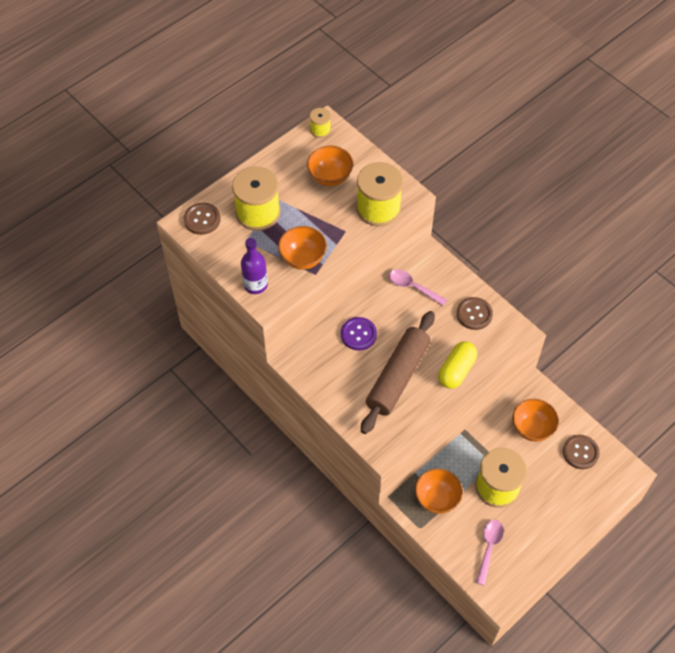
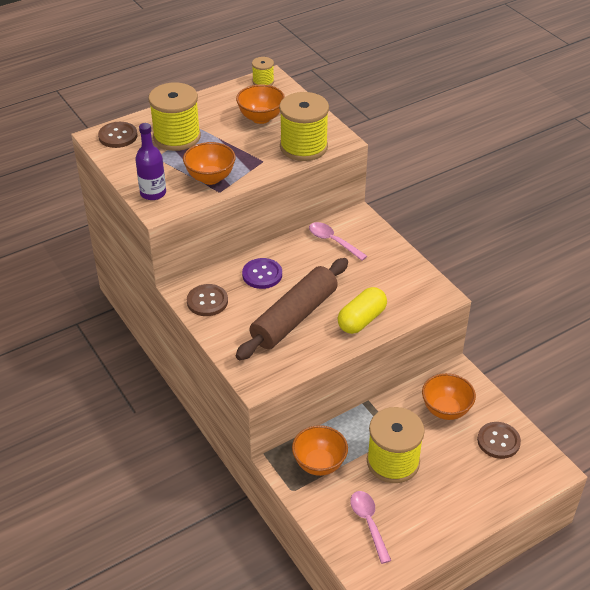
camera: 10 degrees right, 15 degrees down
brown button [457,297,493,330] -> brown button moved to [187,284,228,316]
pink spoon [476,520,504,586] -> pink spoon turned 45 degrees counterclockwise [350,491,391,564]

